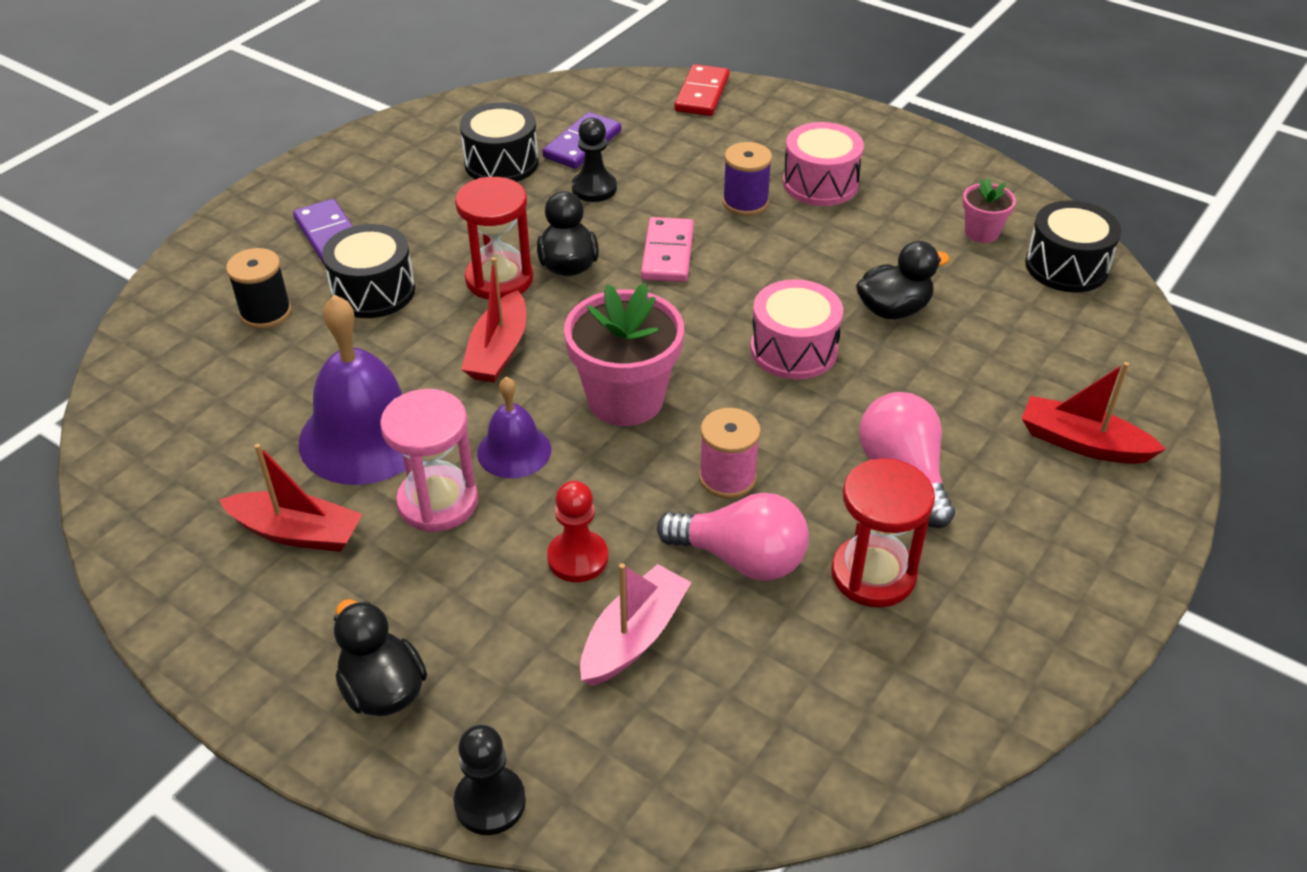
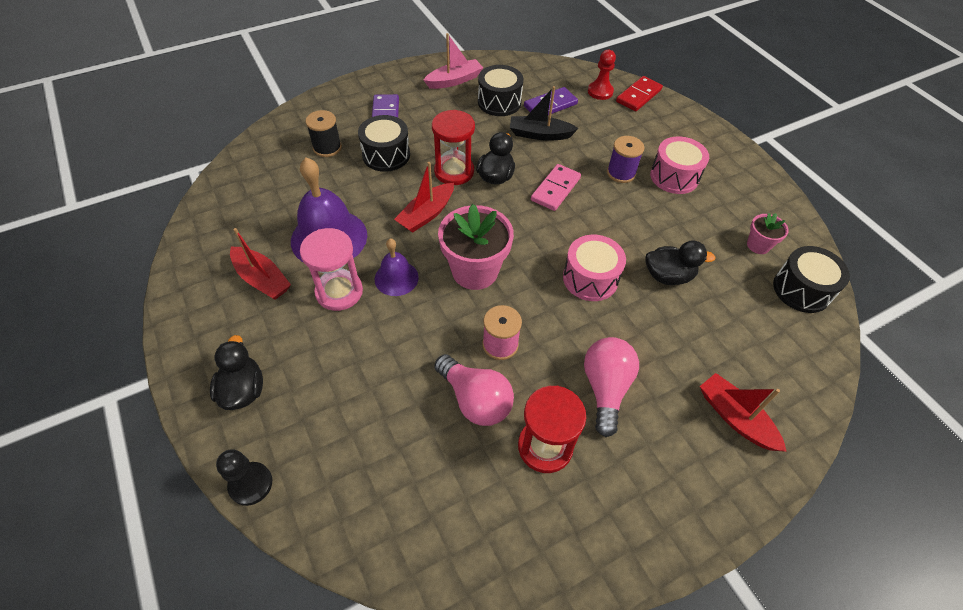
camera: 25 degrees right, 10 degrees up
red pawn [547,481,608,582] -> red pawn moved to [588,50,616,100]
black pawn [572,118,617,202] -> black boat [510,86,579,141]
pink boat [580,563,692,686] -> pink boat moved to [423,33,483,89]

